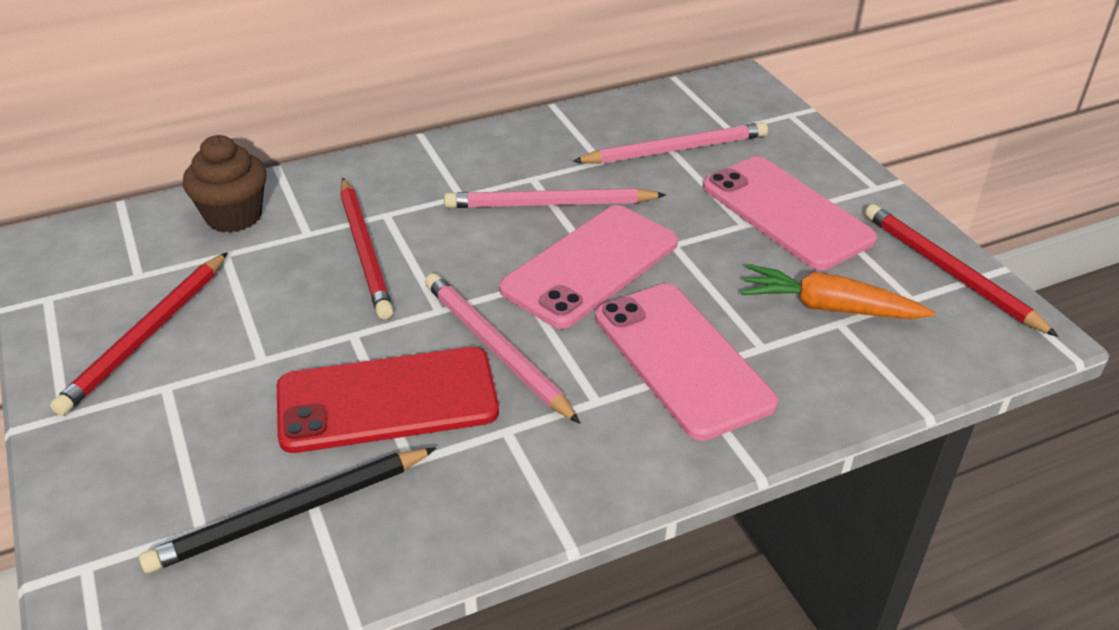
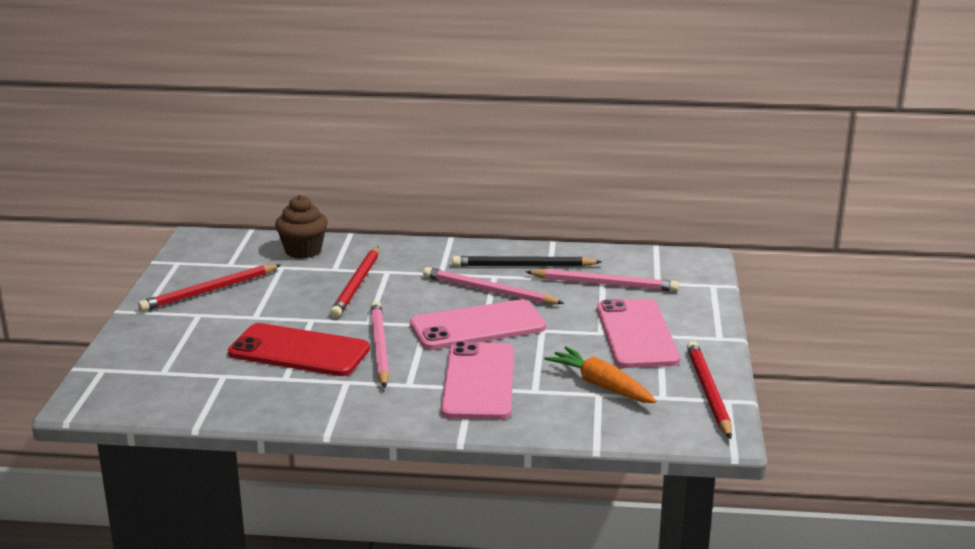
camera: 30 degrees right, 15 degrees down
black pencil [139,448,436,573] -> black pencil moved to [452,256,602,267]

